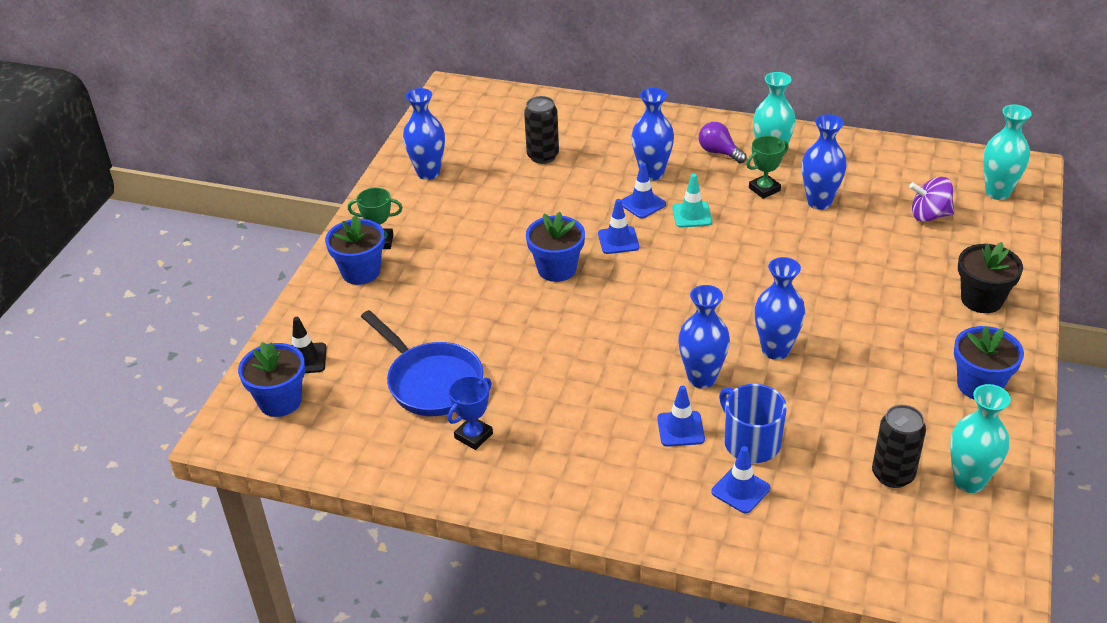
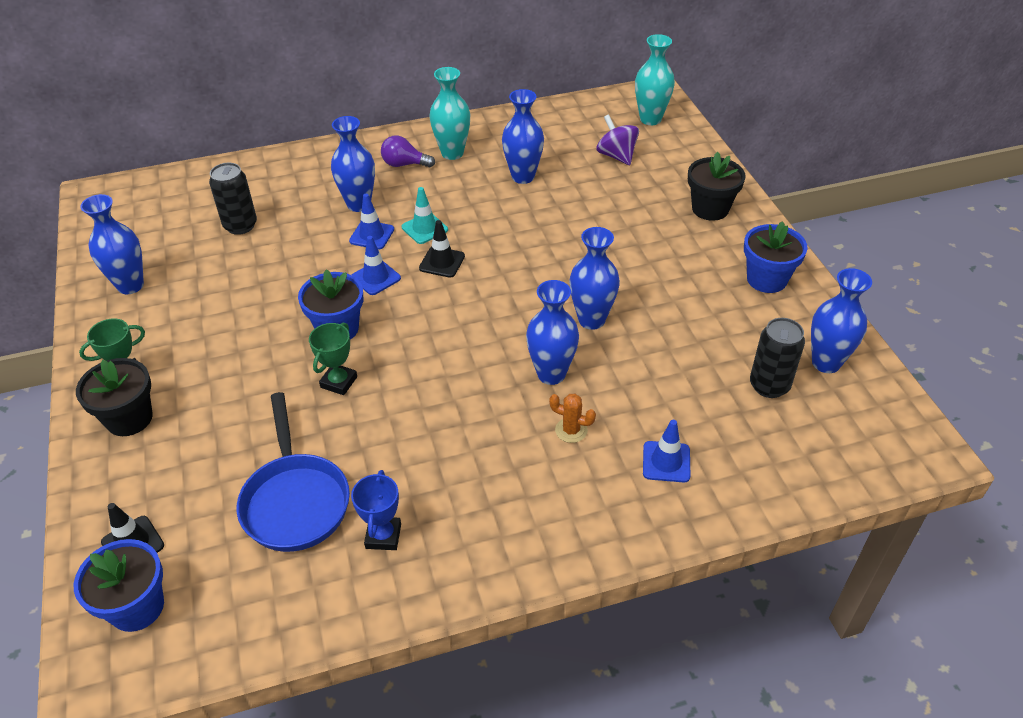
camera: 35 degrees left, 5 degrees up
blue flower pot [325,215,385,285] -> black flower pot [76,358,153,436]
blue pan [361,310,483,416] -> blue pan turned 60 degrees clockwise [237,392,350,552]
blue traffic cone [657,385,705,447] -> orange cactus [549,394,596,443]
blue mug [719,384,787,463] -> none
green trophy [746,136,789,199] -> green trophy moved to [309,322,357,395]
purple spinning top [909,177,954,222] -> purple spinning top turned 90 degrees clockwise [596,115,639,165]
turquoise vase [950,384,1011,493] -> blue vase [811,268,872,373]
none -> black traffic cone [419,220,465,278]

